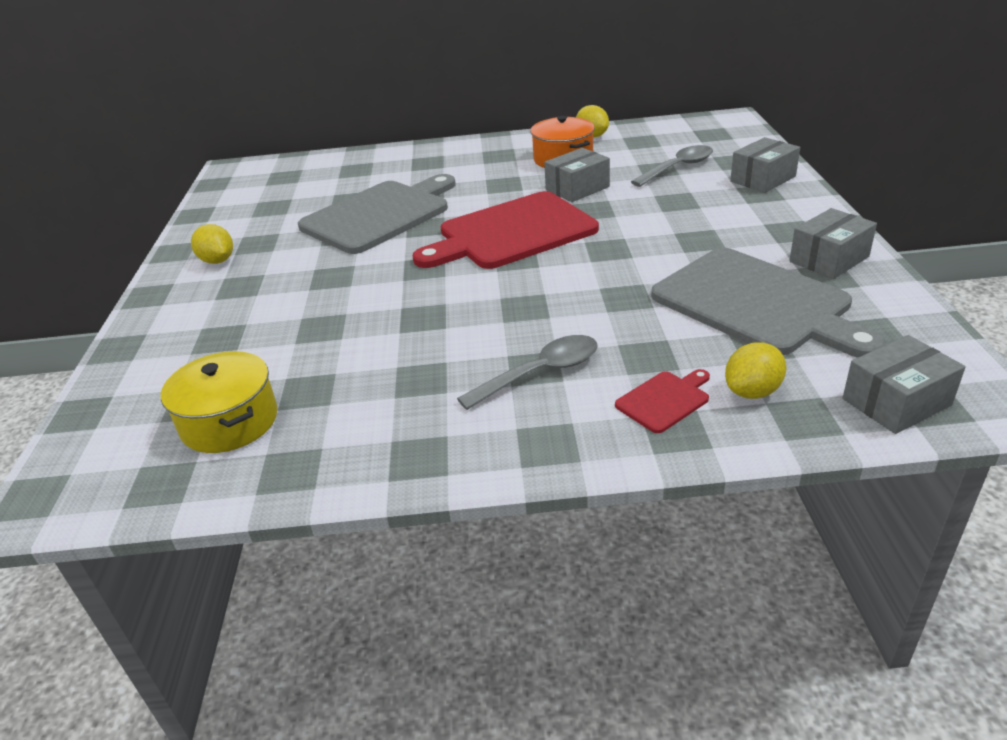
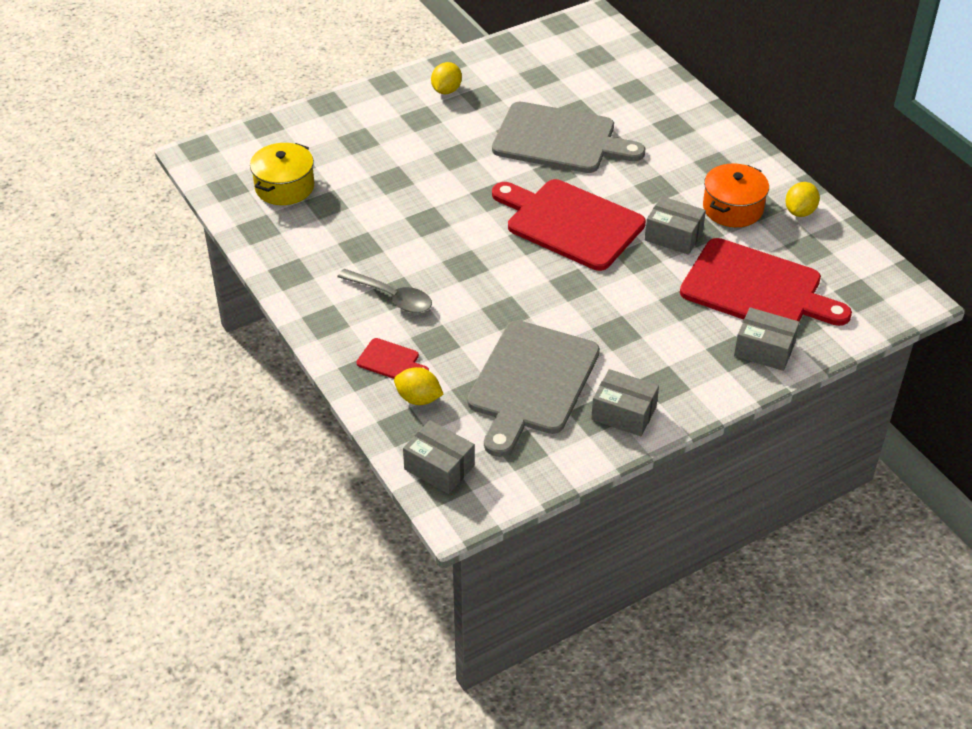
camera: 60 degrees right, 10 degrees up
grey spoon [631,145,713,187] -> red cutting board [680,238,852,326]

